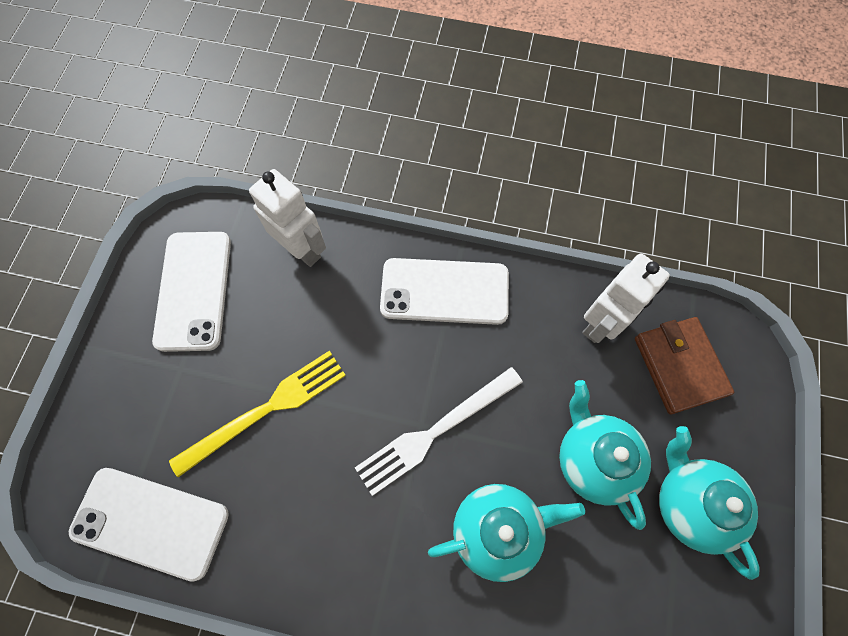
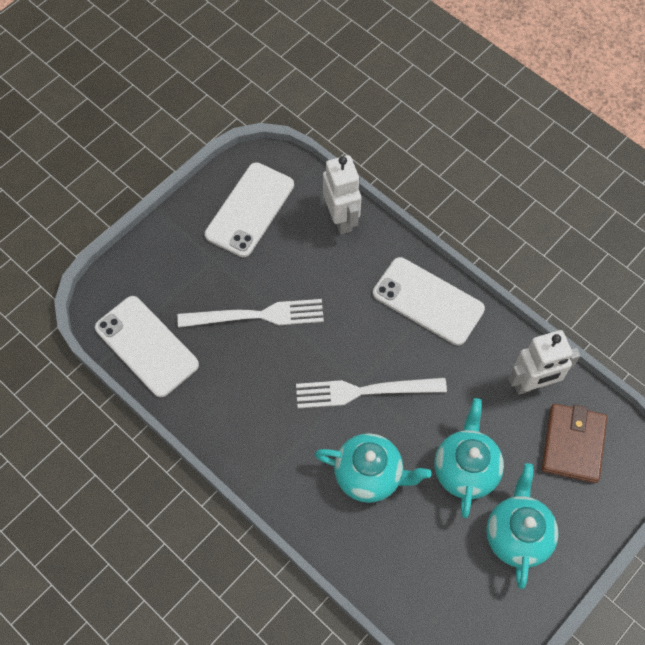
camera: 30 degrees right, 5 degrees down
yellow fork [169,351,346,477] -> white fork [177,299,324,328]

